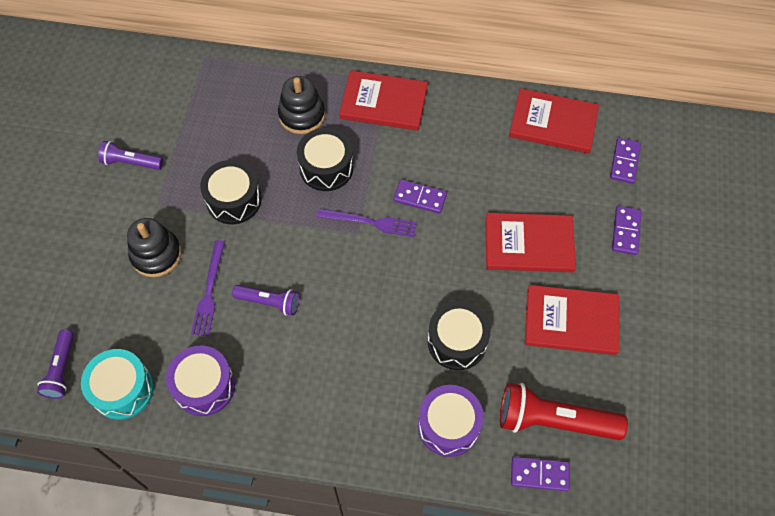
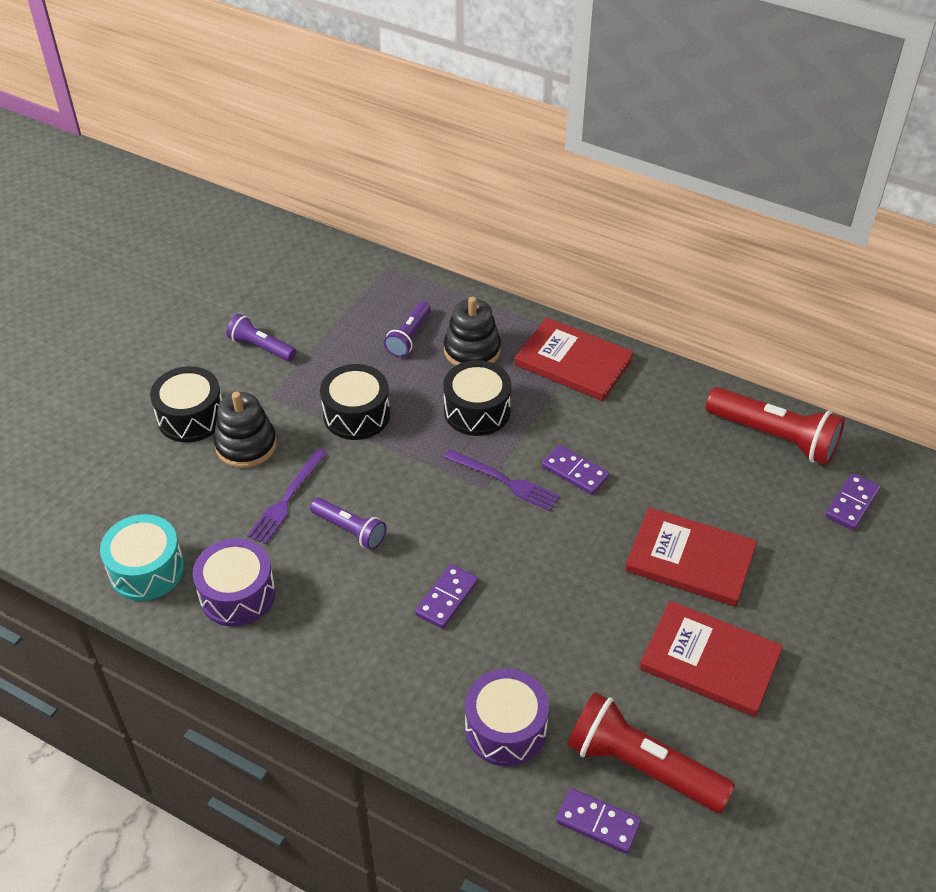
camera: 20 degrees right, 15 degrees down
purple flashlight [37,329,74,399] -> purple flashlight moved to [384,301,431,357]
black drum [428,301,491,370] -> black drum moved to [150,366,222,442]
red book [509,88,599,154] -> red flashlight [706,387,845,465]
purple domino [612,206,642,255] -> purple domino moved to [415,564,478,629]

